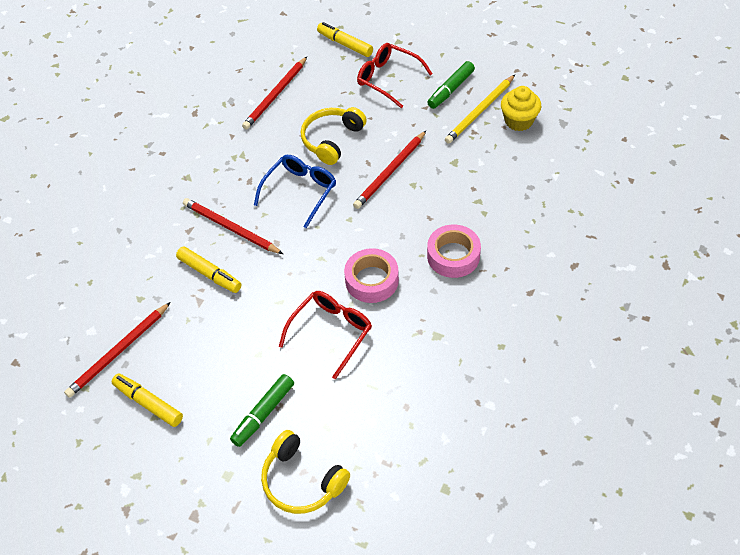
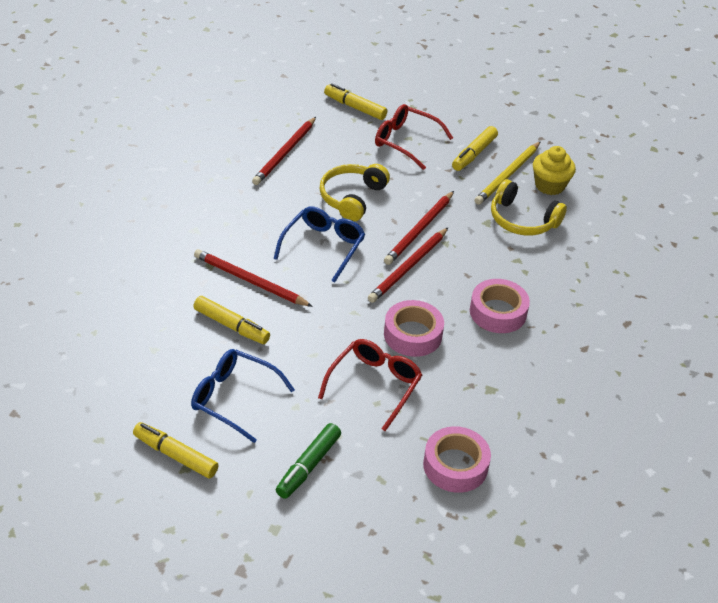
camera: 10 degrees left, 10 degrees down
red pencil [64,302,171,398] -> red pencil moved to [368,228,448,303]
yellow headphones [261,430,350,514] -> yellow headphones moved to [491,179,567,236]
green marker [427,61,475,109] -> yellow marker [452,126,498,171]
none -> blue glasses [191,349,295,443]
none -> pink tape [423,426,491,493]

